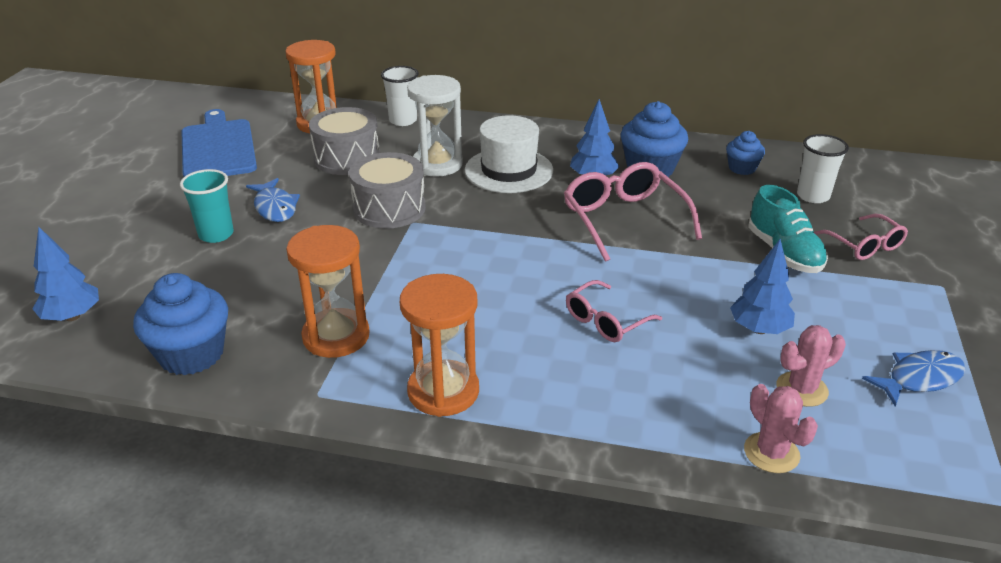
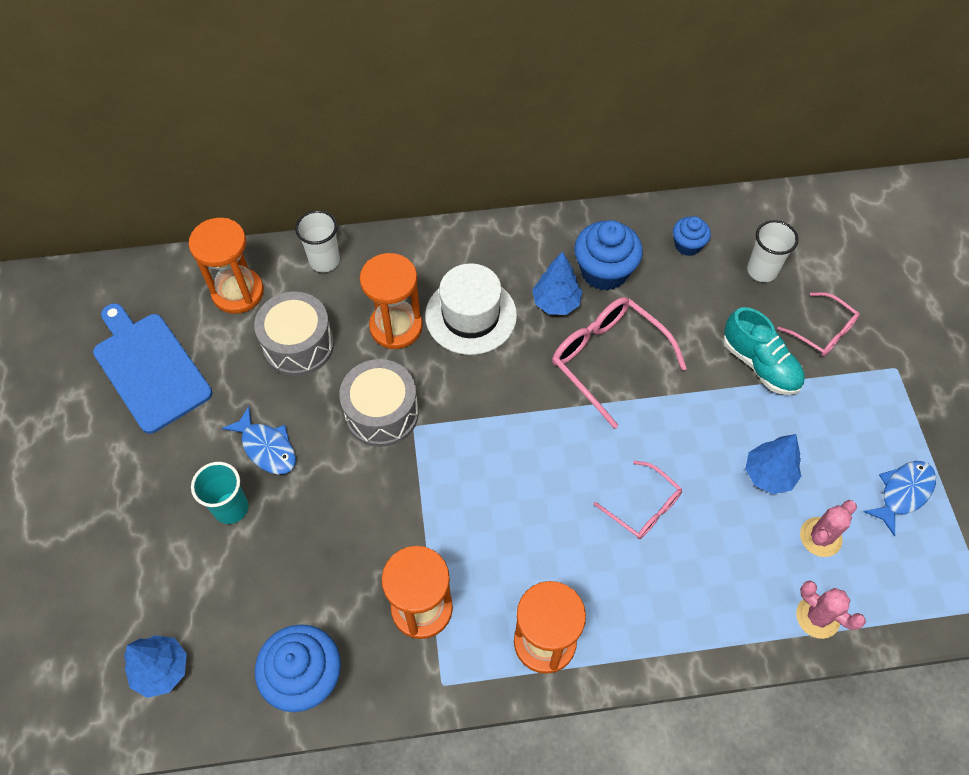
camera: 20 degrees left, 25 degrees up
white hourglass [407,75,463,177] -> orange hourglass [360,253,423,349]
pink glasses [566,280,662,342] -> pink glasses turned 75 degrees counterclockwise [593,461,682,539]

